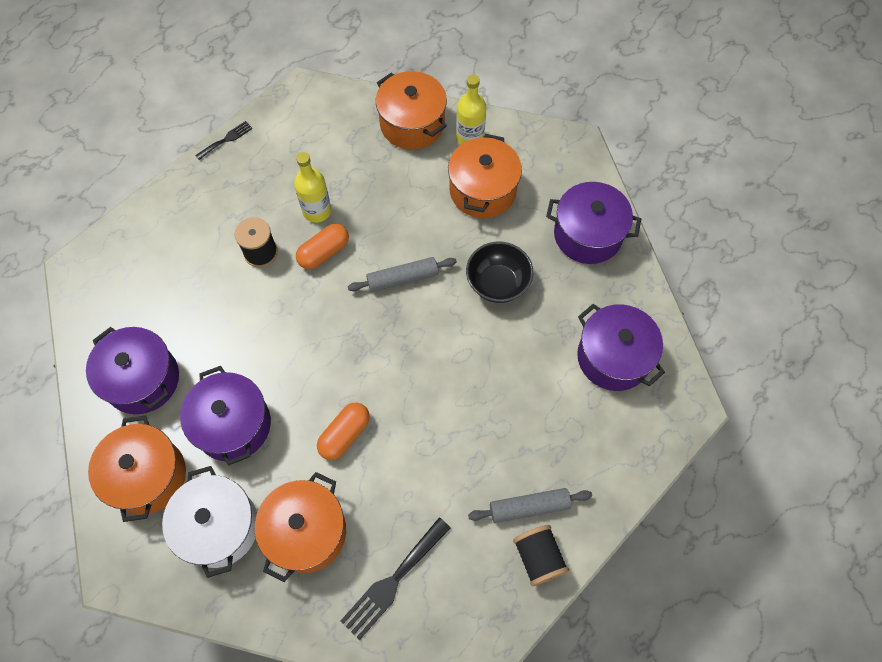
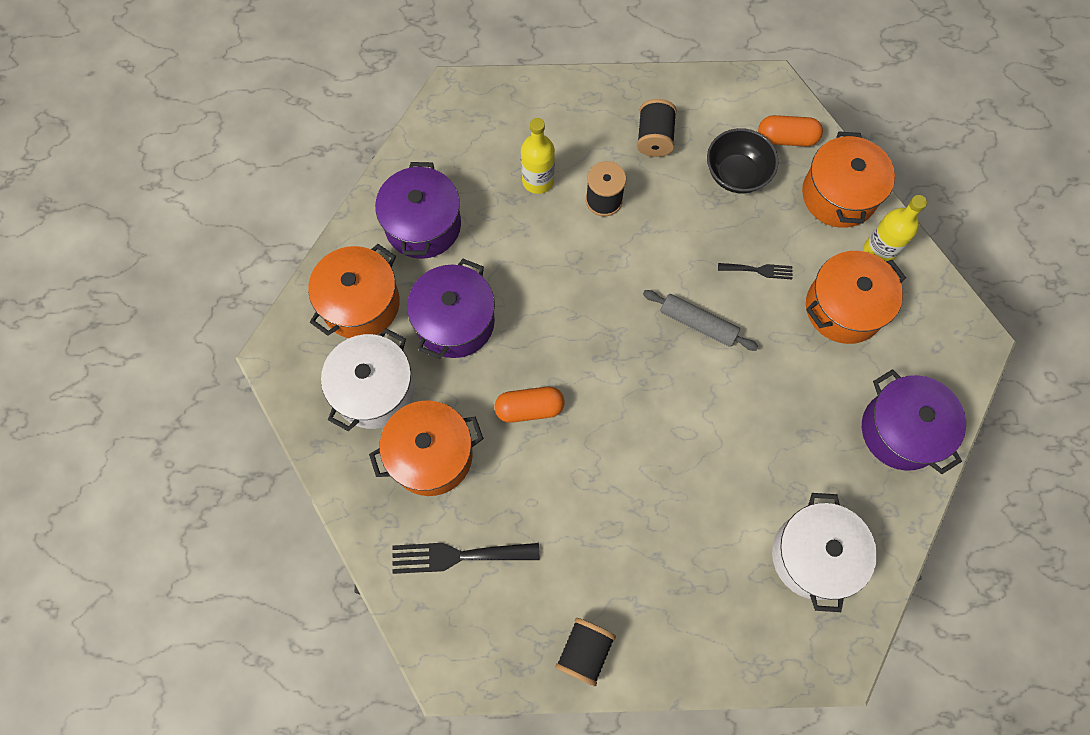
camera: 45 degrees right, 5 degrees up
black fork [195,121,252,160] -> black fork moved to [718,263,792,279]
yellow bottle [294,152,331,223] -> yellow bottle moved to [521,118,555,194]
orange capsule [296,223,349,269] -> orange capsule moved to [758,115,823,146]
black bowl [466,242,533,303] -> black bowl moved to [707,128,778,193]
grey rolling pin [468,488,592,523] -> none
purple pot [577,304,665,391] -> white pot [772,493,877,612]
none -> black spool [637,99,677,157]

